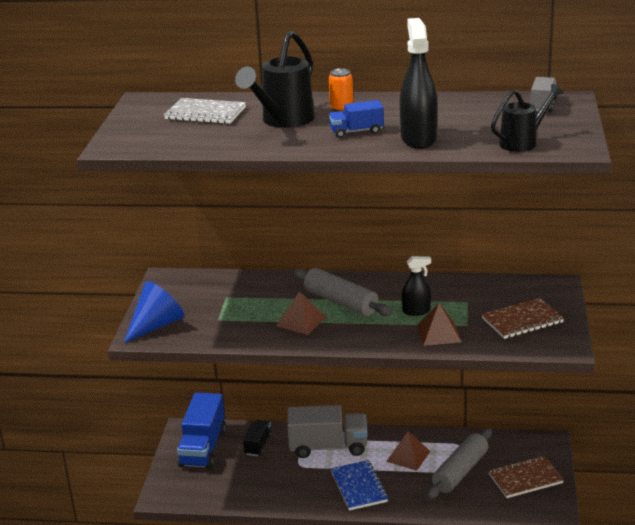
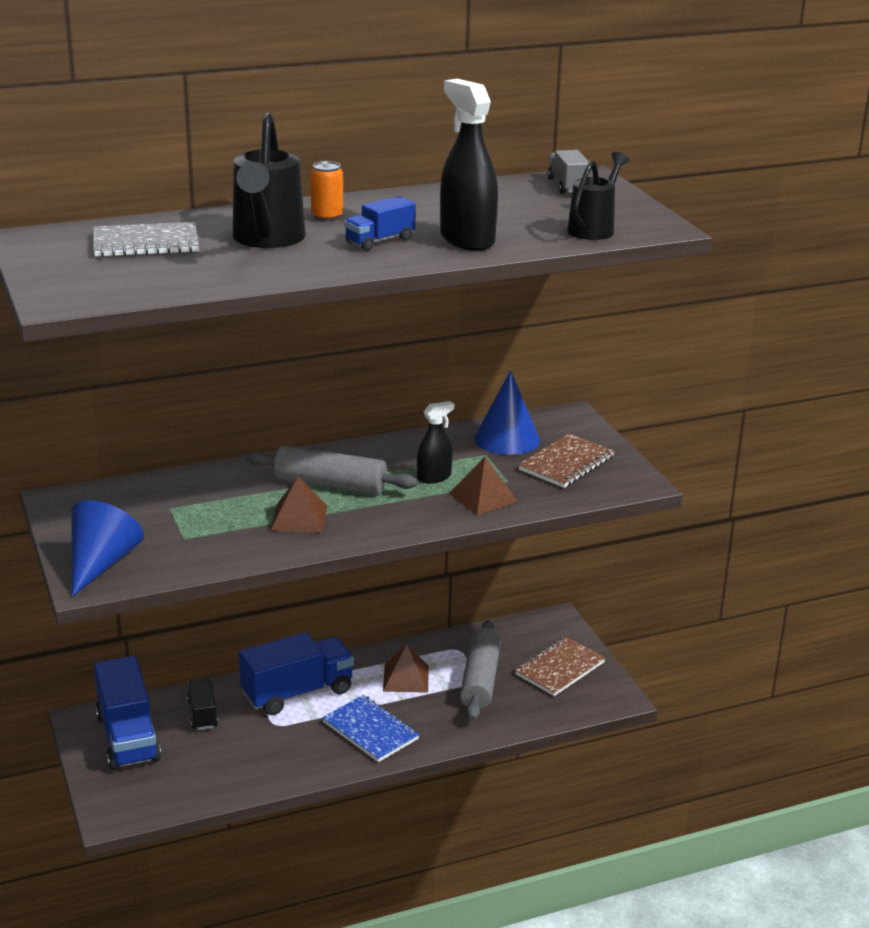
camera: 30 degrees left, 0 degrees up
grey truck [287,405,367,458] -> blue truck [239,632,354,715]
none -> blue cone [474,370,540,455]

